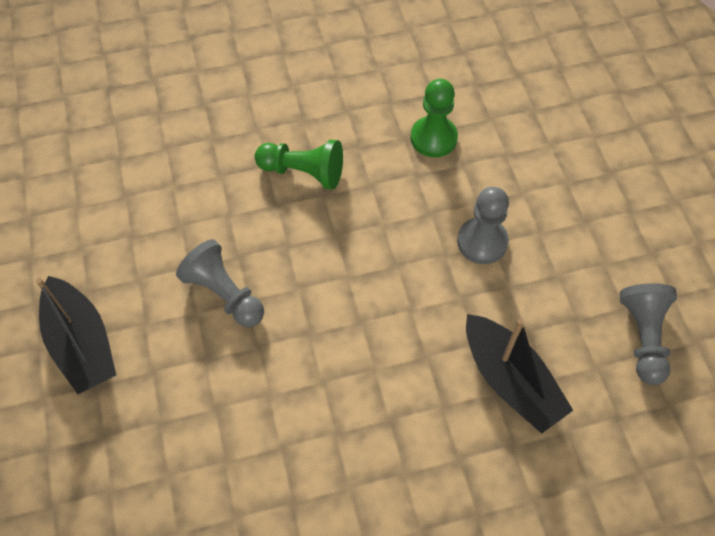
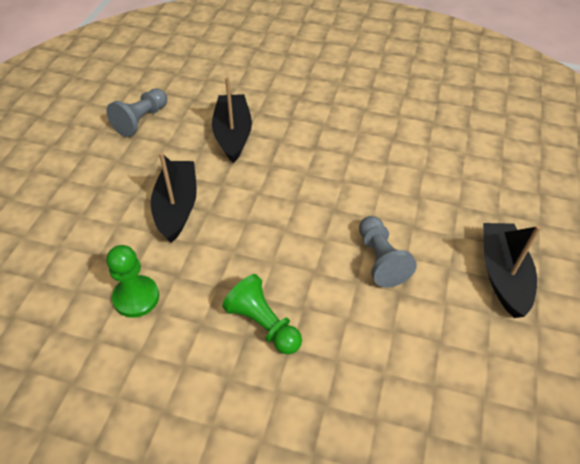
camera: 150 degrees left, 10 degrees down
grey pawn [457,187,509,264] -> black boat [151,152,197,243]

